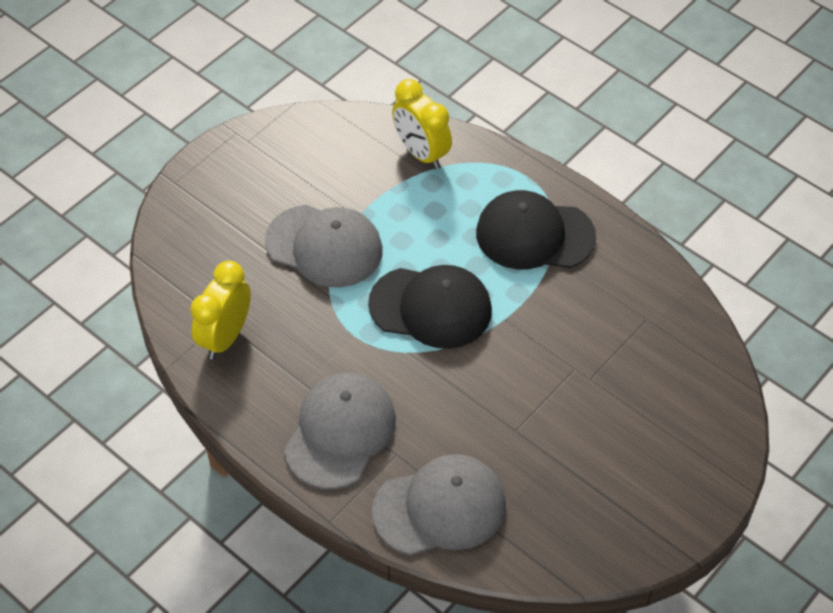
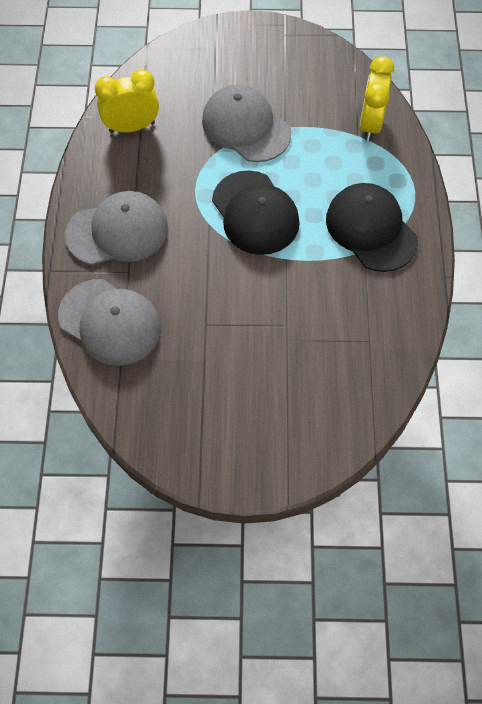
camera: 50 degrees right, 10 degrees up
grey cap [265,205,383,287] -> grey cap turned 150 degrees clockwise [202,84,291,162]

